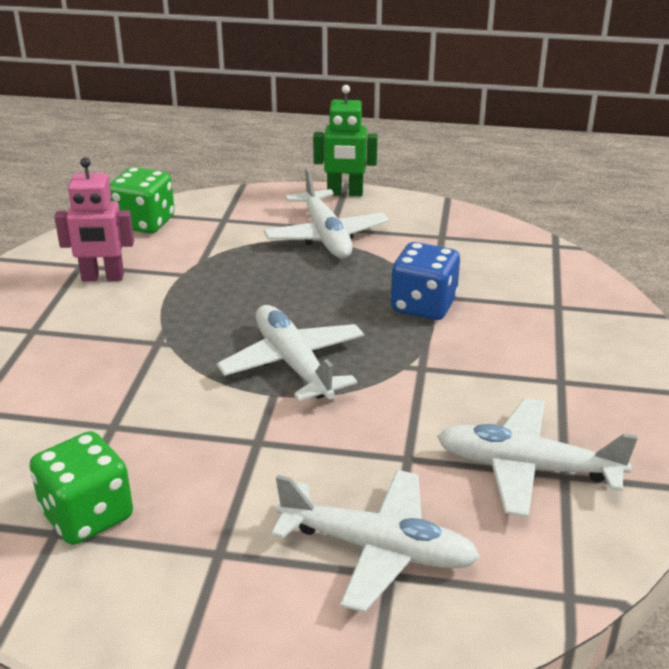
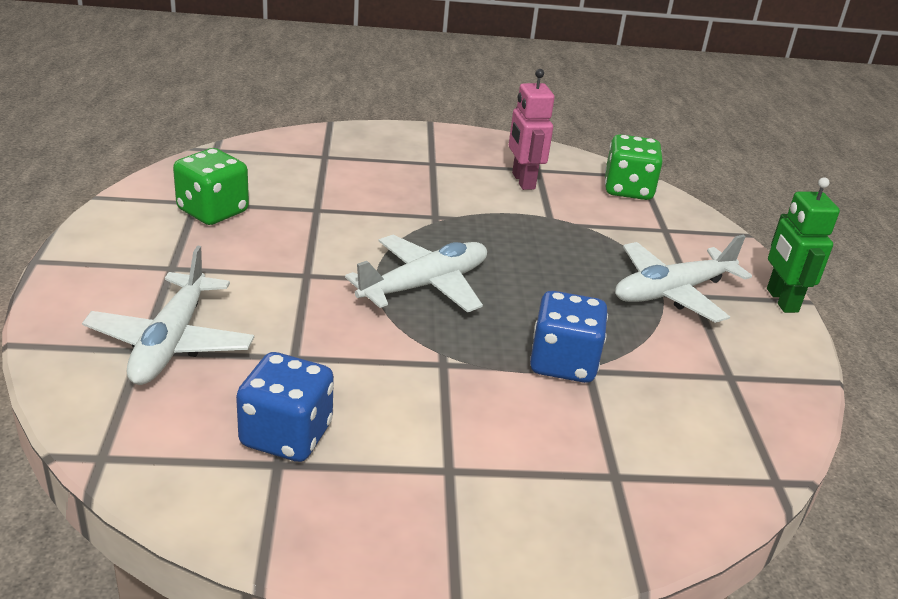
camera: 75 degrees right, 0 degrees up
white plane [437,398,638,517] -> blue dice [236,352,334,462]

